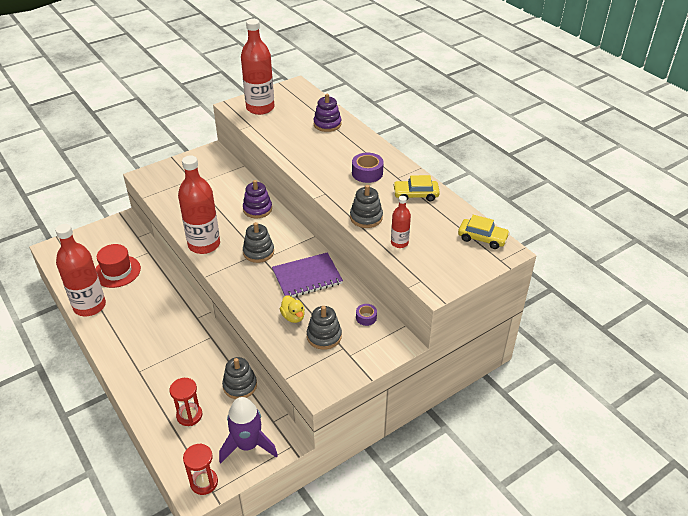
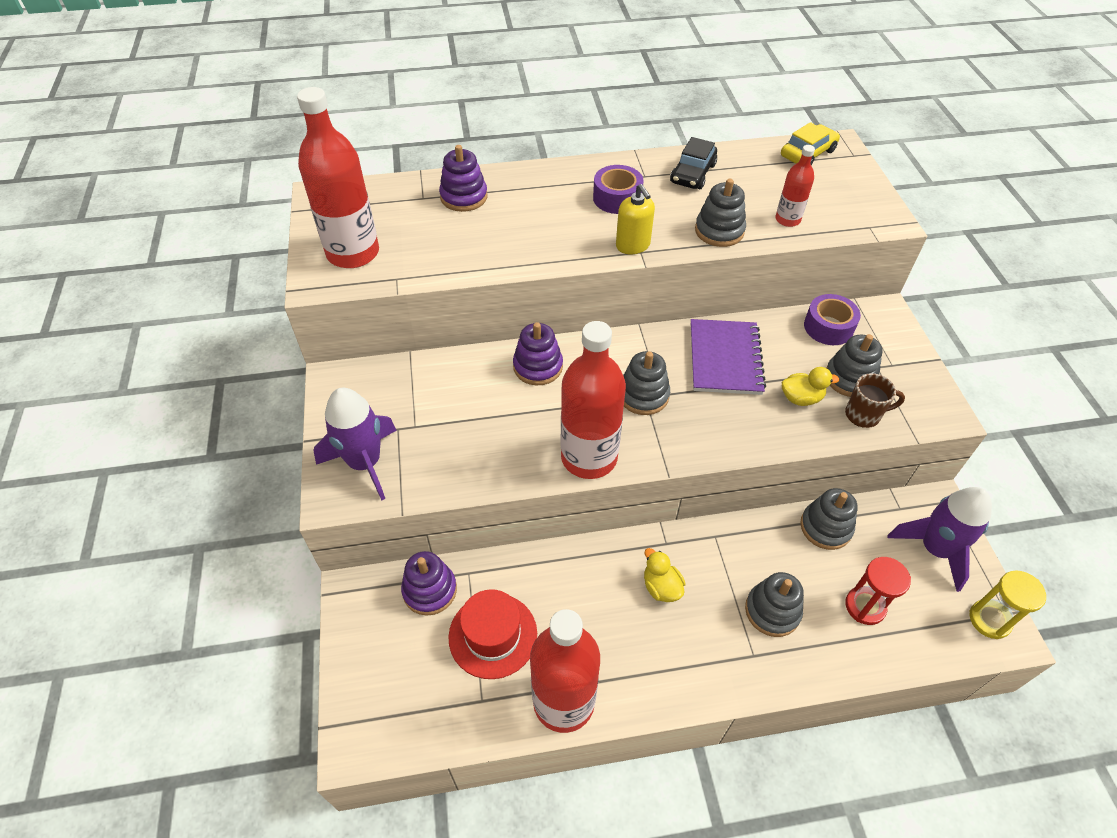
camera: 65 degrees left, 10 degrees up
red hourglass [183,443,218,495] -> yellow hourglass [969,570,1046,639]
purple tape [356,304,377,326] -> purple tape [804,294,861,345], size x1.67
yellow car [393,175,440,202] -> black car [670,137,717,189]
none -> purple rocket [313,388,397,500]
none -> purple stacking toy [401,551,457,616]
none -> yellow soap dispenser [616,184,655,254]
none -> yellow duck [644,548,685,602]
none -> grey stacking toy [745,572,804,637]
none -> brown mug [845,373,905,428]

